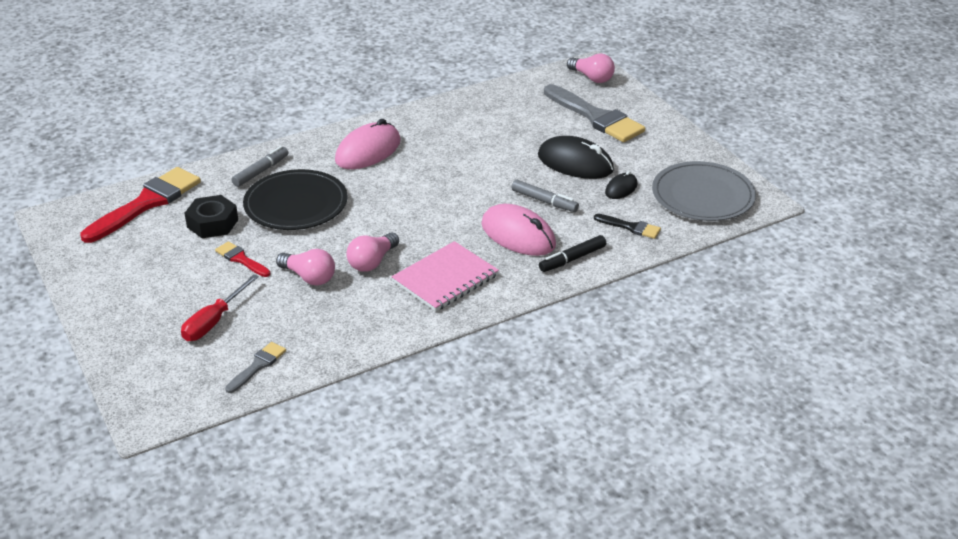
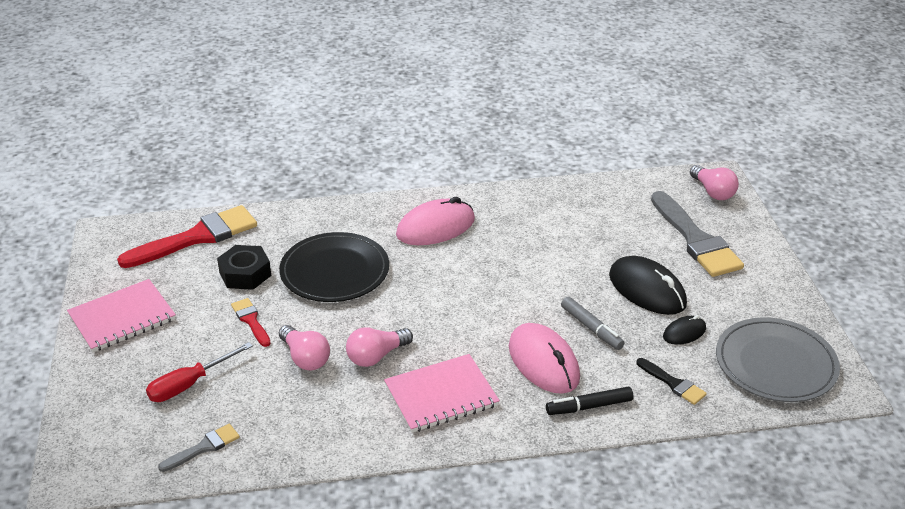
camera: 20 degrees right, 0 degrees up
grey marker [232,146,288,187] -> none
none -> pink notebook [67,279,176,352]

